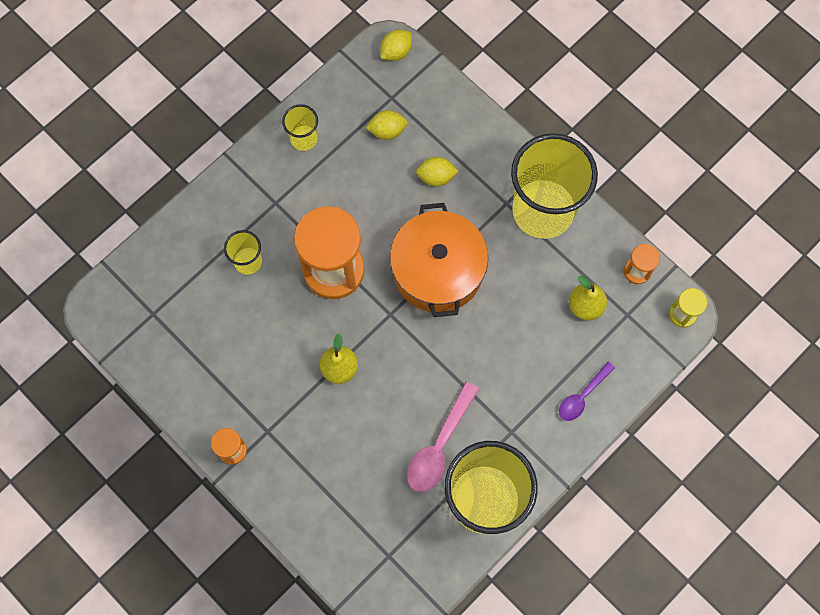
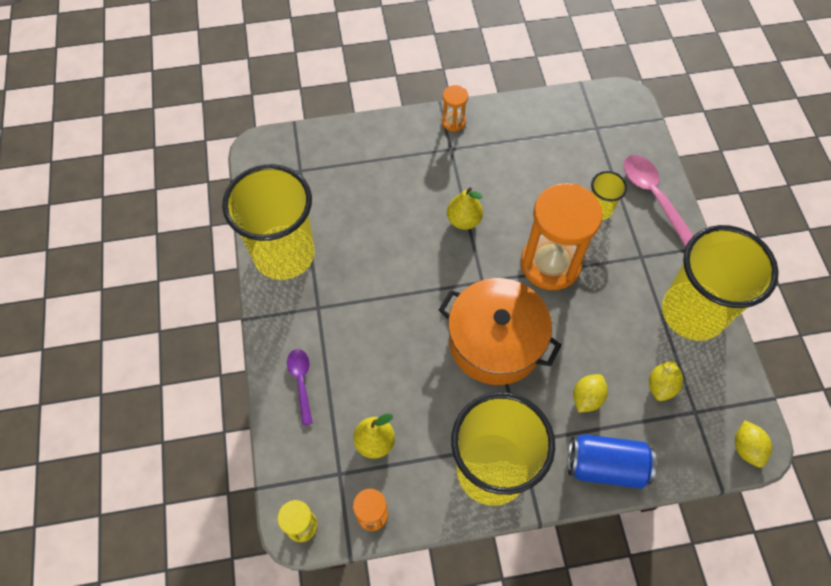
camera: 125 degrees right, 10 degrees down
yellow cup [282,104,318,151] -> yellow cup [662,225,779,341], size x2.25
pink spoon [407,382,479,492] -> pink spoon moved to [623,155,694,246]
none -> blue can [568,434,656,489]

